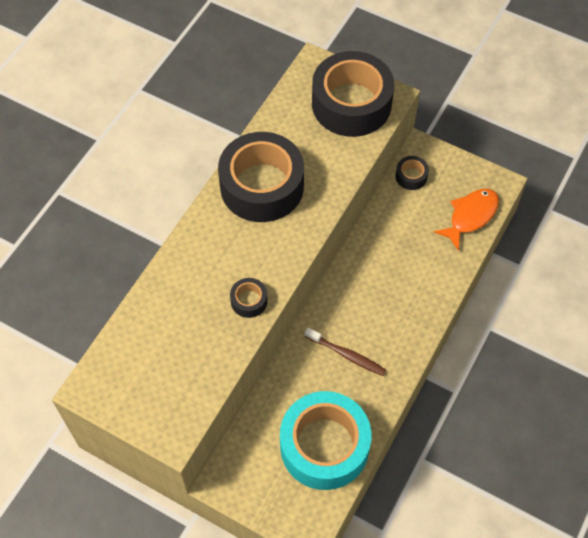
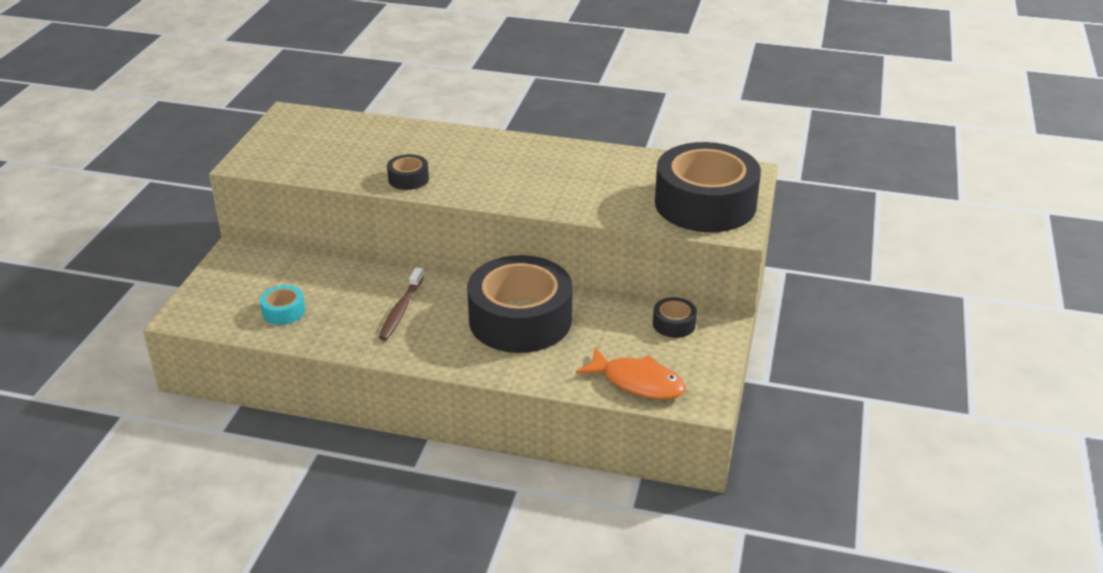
camera: 75 degrees right, 25 degrees down
black tape [218,132,304,222] -> black tape moved to [467,255,572,353]
turquoise tape [280,391,372,490] -> turquoise tape [260,285,305,325], size x0.41

